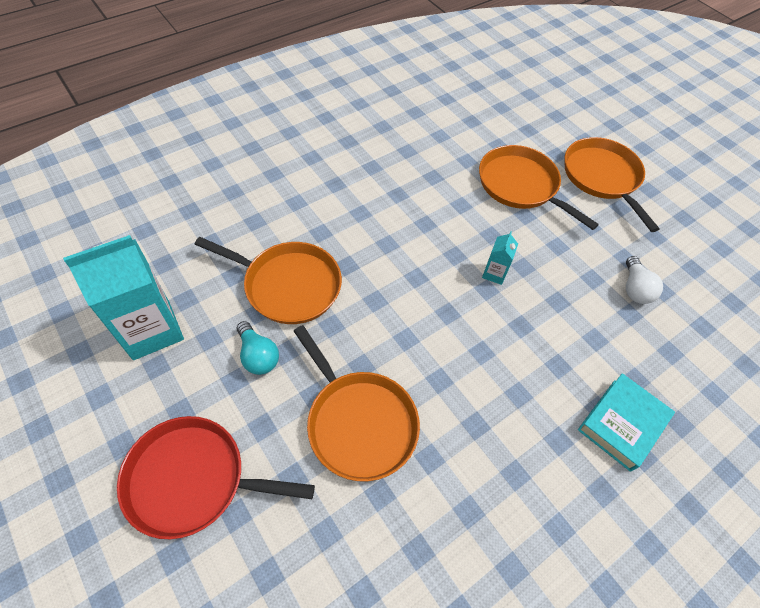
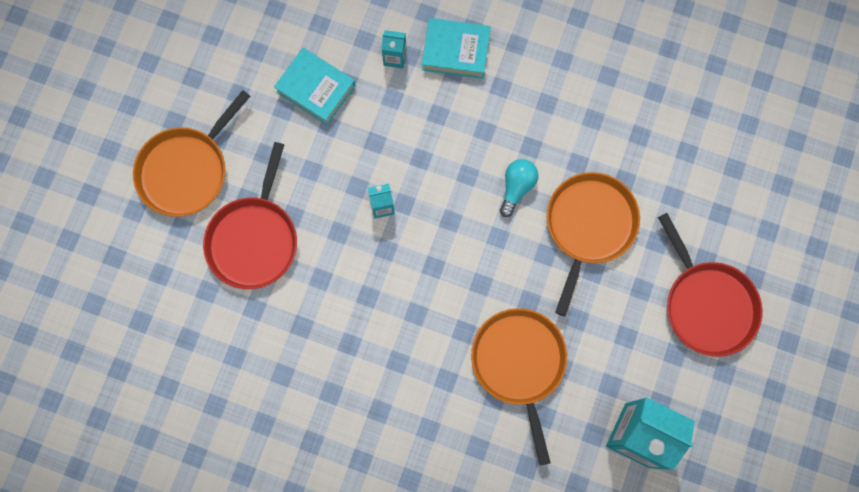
camera: 120 degrees left, 20 degrees up
turquoise light bulb [237,321,279,375] -> turquoise light bulb moved to [500,159,538,217]
orange pan [479,145,599,230] -> red pan [203,142,297,289]
white light bulb [626,256,663,304] -> turquoise book [274,48,356,125]
none -> turquoise carton [382,30,407,68]

